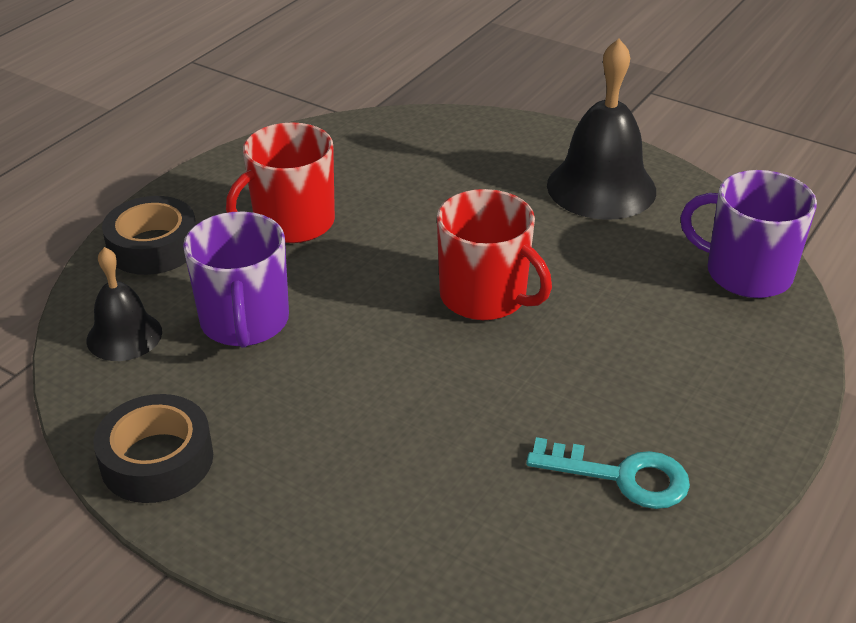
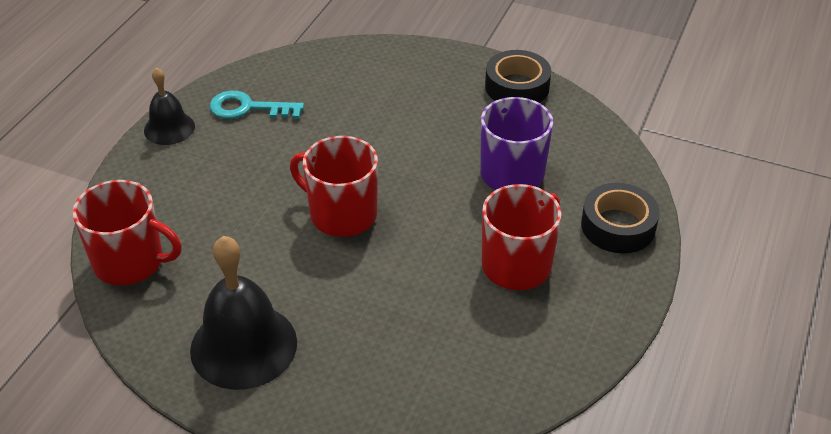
camera: 170 degrees right, 5 degrees up
black bell [87,247,162,361] -> black bell moved to [144,68,195,145]
purple mug [681,170,817,298] -> red mug [72,180,182,285]

